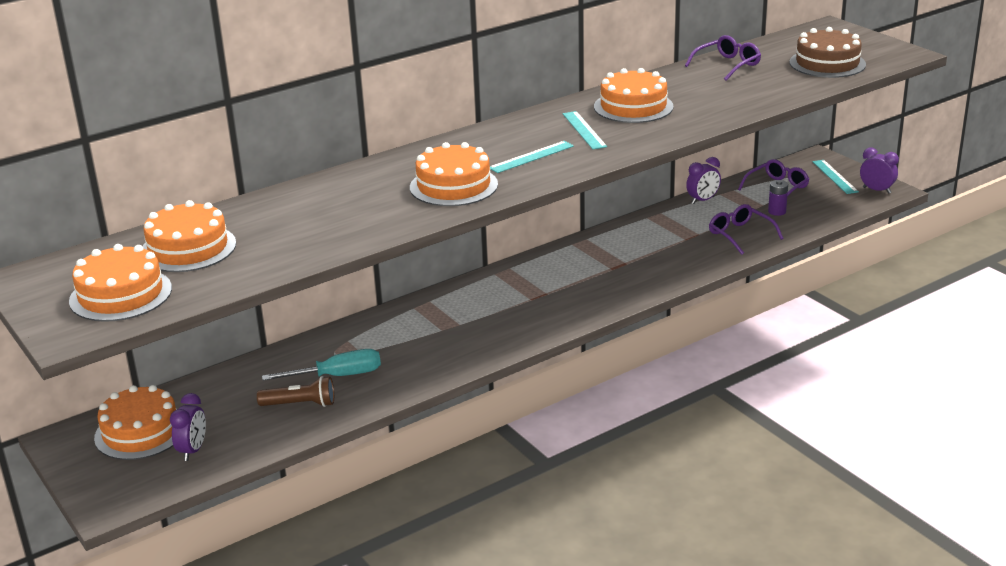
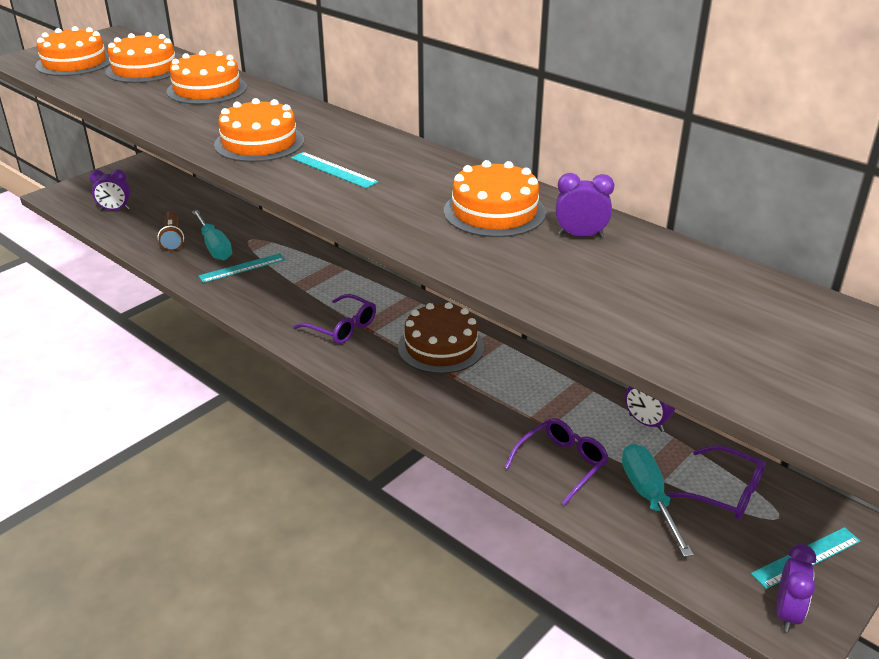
camera: 75 degrees right, 5 degrees up
orange cake [94,385,177,460] -> orange cake moved to [167,50,247,105]
turquoise ruler [563,111,607,149] -> turquoise ruler moved to [199,253,285,283]
purple glasses [685,35,761,81] -> purple glasses moved to [293,294,376,344]
purple battery [768,180,788,216] -> turquoise screwdriver [622,443,694,557]
brown cake [789,27,866,78] -> brown cake moved to [398,302,484,374]
none -> purple clock [556,173,614,238]

